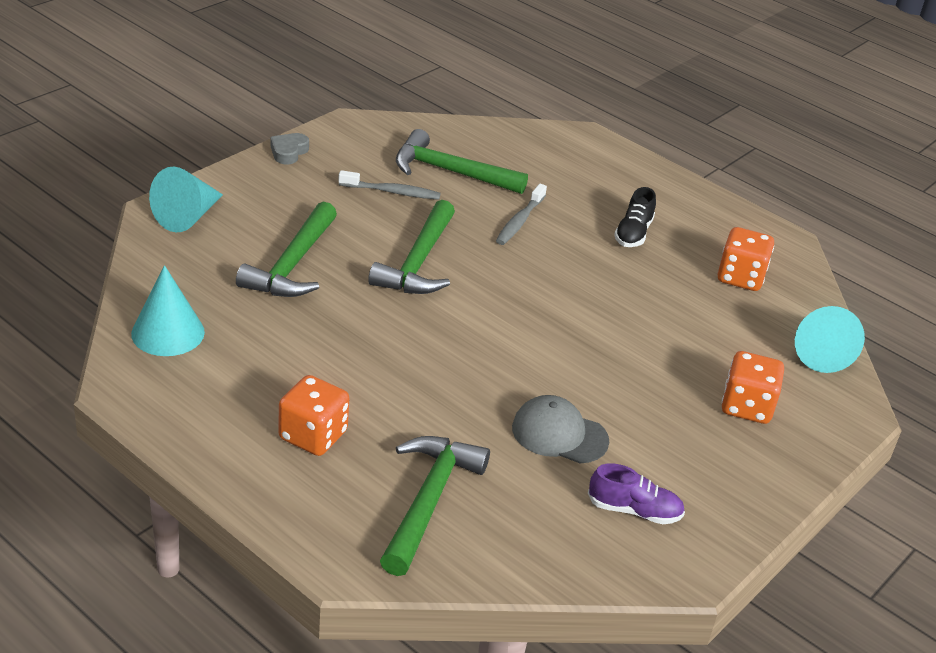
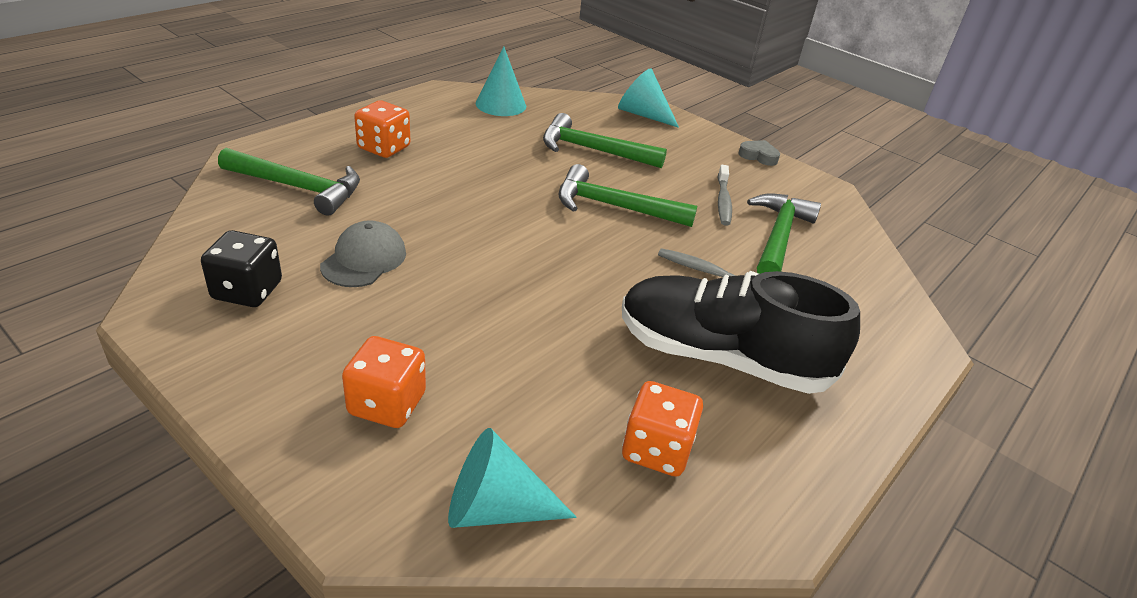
camera: 90 degrees right, 0 degrees up
purple shoe [588,463,685,524] -> black dice [201,230,282,307]
black shoe [614,187,656,247] -> black shoe [622,271,860,394], size x2.32

